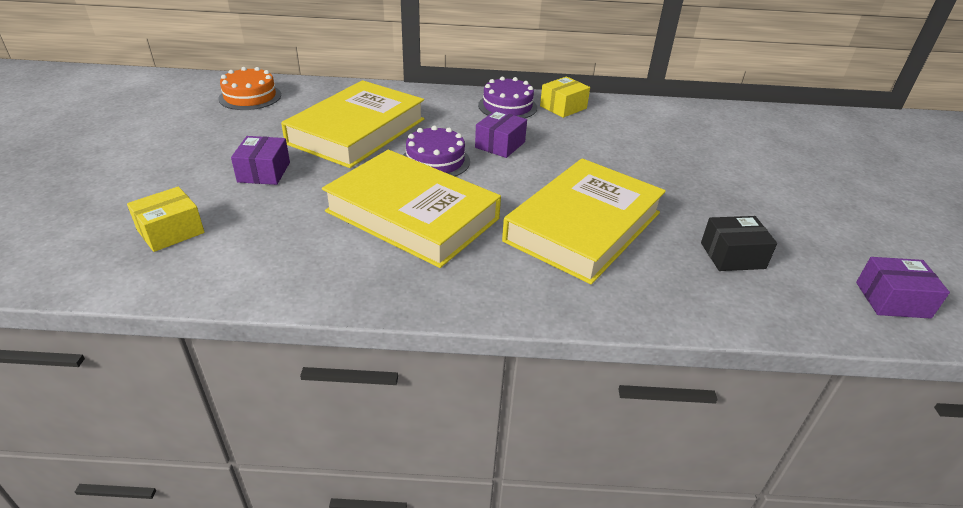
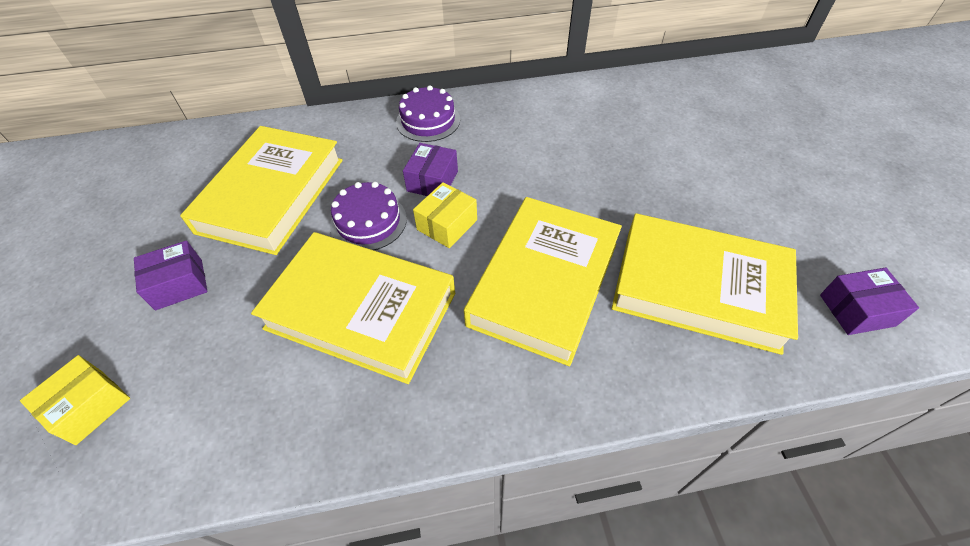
camera: 10 degrees left, 15 degrees up
orange cake [218,67,281,110] -> none
purple box [231,136,290,185] -> purple box turned 75 degrees clockwise [134,240,208,310]
yellow box [540,77,590,118] -> yellow box moved to [413,182,477,248]
black box [701,216,777,271] -> yellow book [612,213,798,355]

